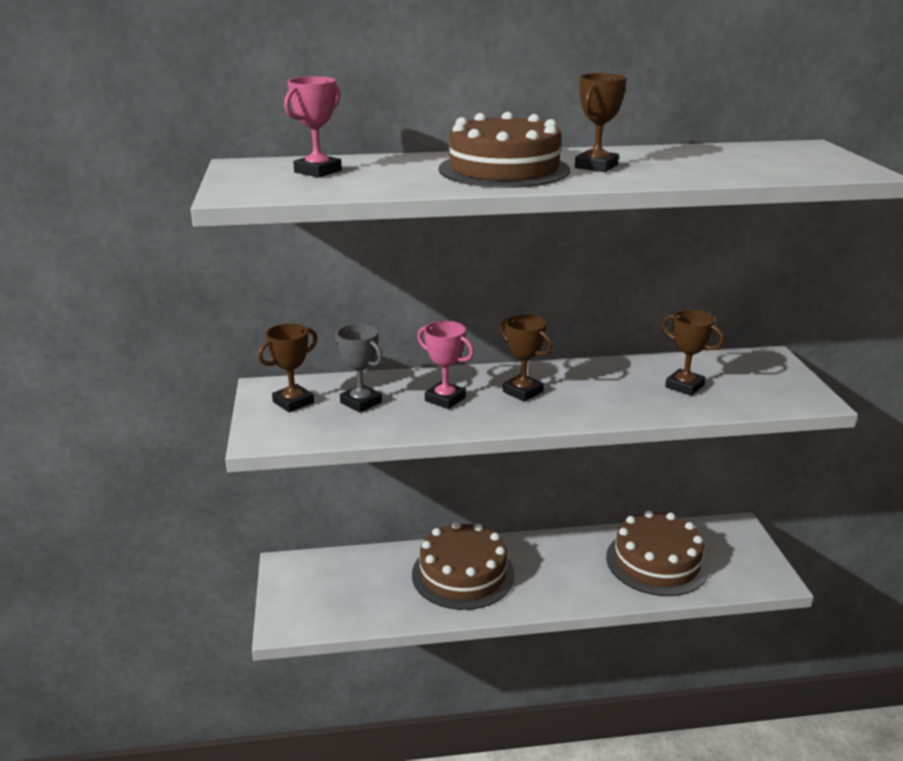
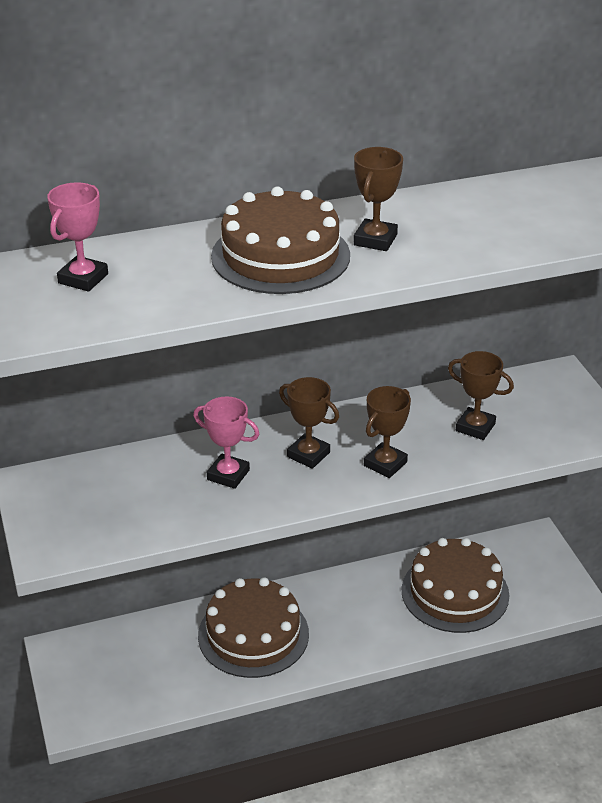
camera: 10 degrees left, 10 degrees up
brown trophy [258,323,318,413] -> brown trophy moved to [364,386,411,478]
grey trophy [335,324,383,413] -> none

